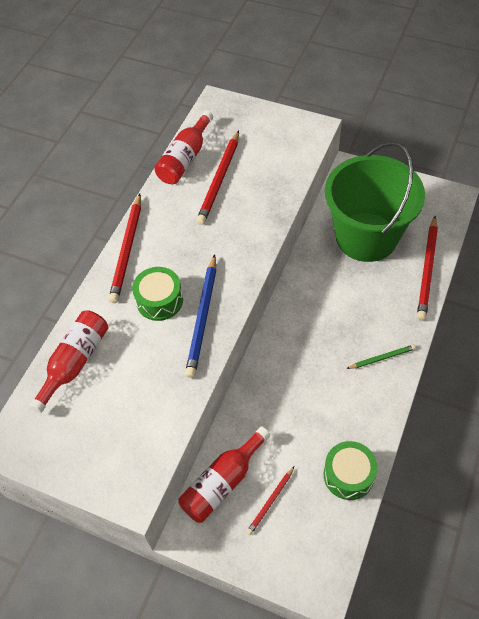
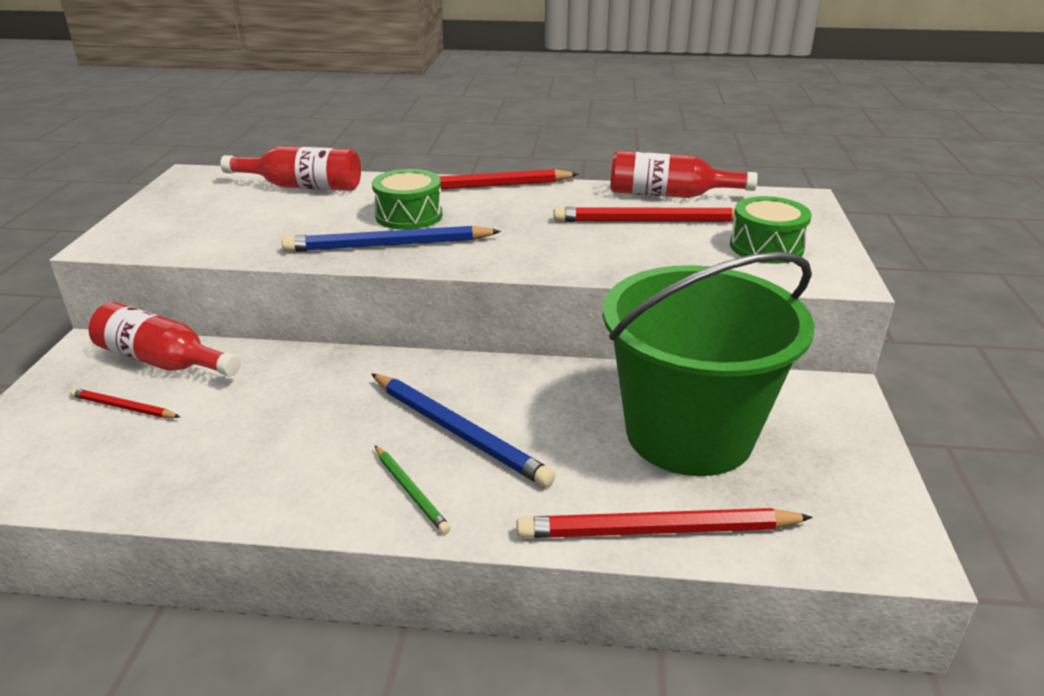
camera: 70 degrees right, 25 degrees down
green drum [323,441,378,500] -> green drum moved to [730,196,811,264]
none -> blue pencil [371,373,556,487]

